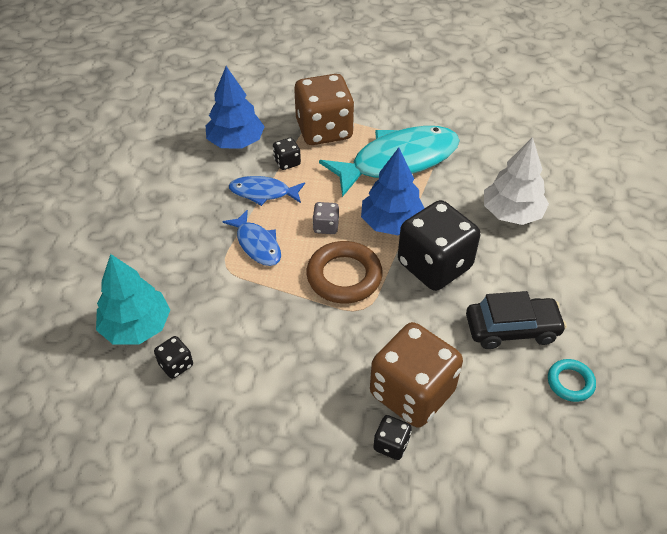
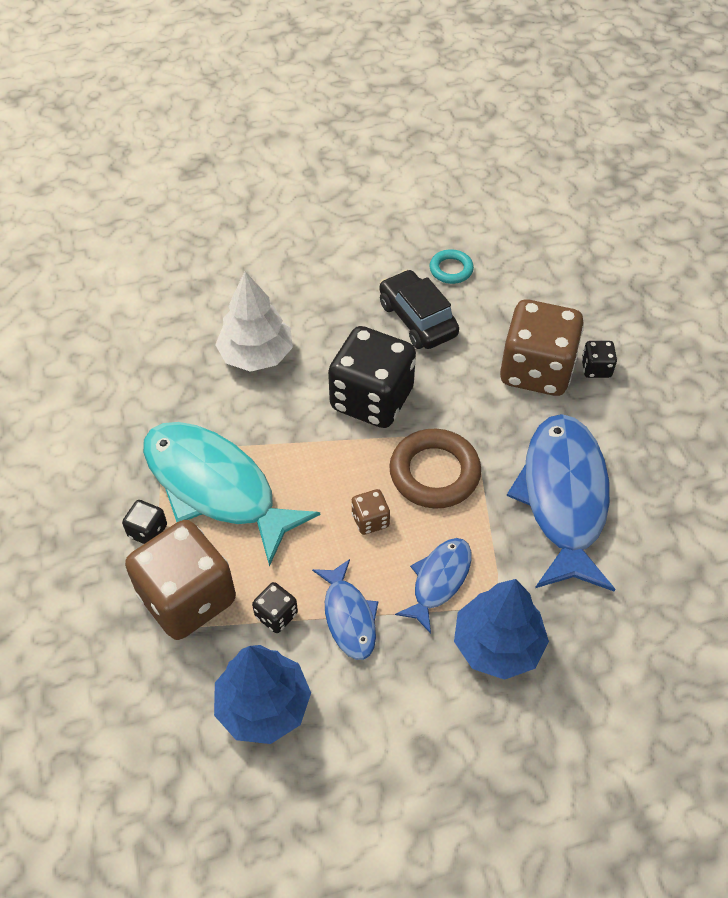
camera: 115 degrees left, 5 degrees up
turquoise tree [96,254,170,345] -> none
black dice [154,336,193,379] -> black dice moved to [122,500,167,544]
grey dice [313,202,339,234] -> brown dice [351,489,390,535]
blue tree [361,148,425,235] -> blue tree moved to [454,579,549,680]
none -> blue fish [507,414,616,592]

